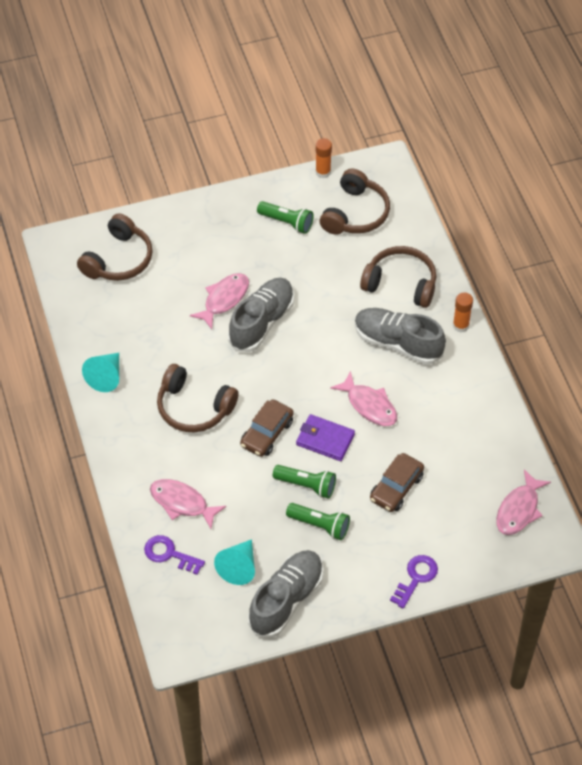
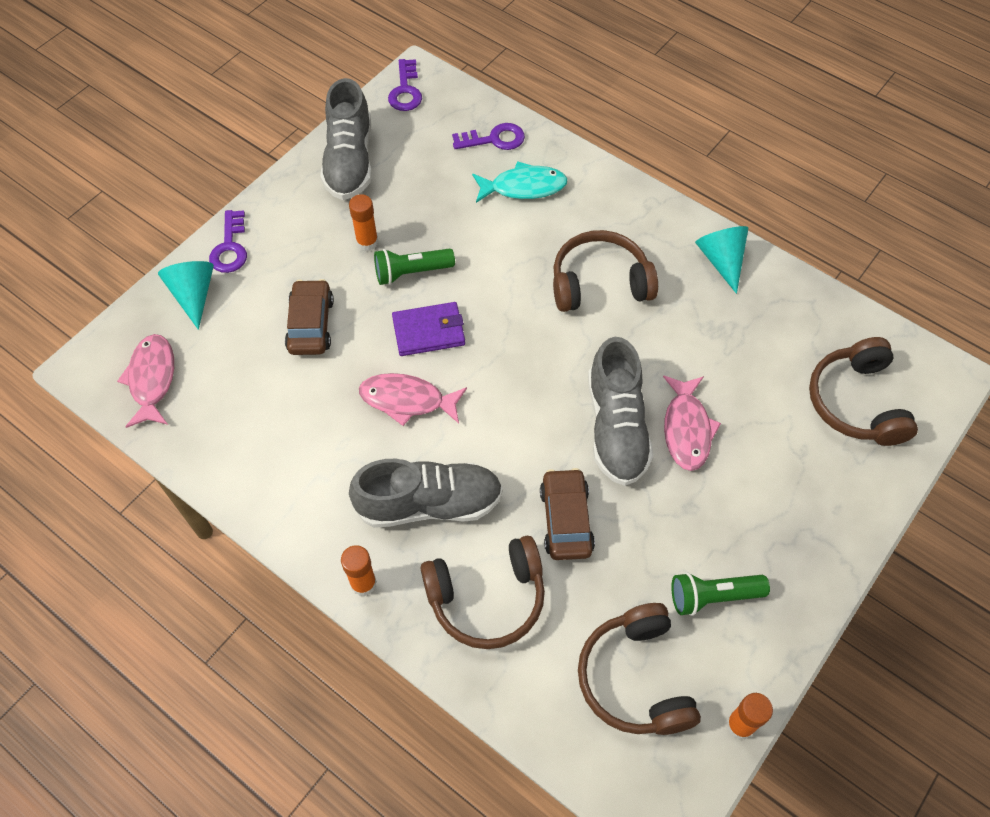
camera: 145 degrees right, 5 degrees up
pink fish [150,479,226,529] -> turquoise fish [472,161,568,203]
turquoise cone [214,539,255,585] -> turquoise cone moved to [158,261,214,330]
brown car [240,400,294,457] -> brown car moved to [540,468,595,560]
green flashlight [286,503,350,540] -> orange glue stick [349,194,378,251]
none -> purple key [388,59,422,111]

